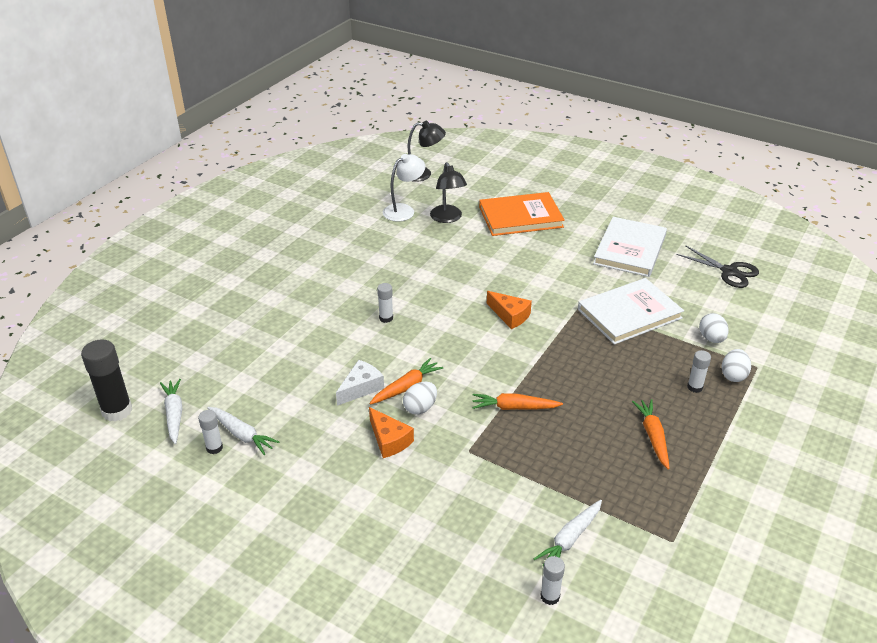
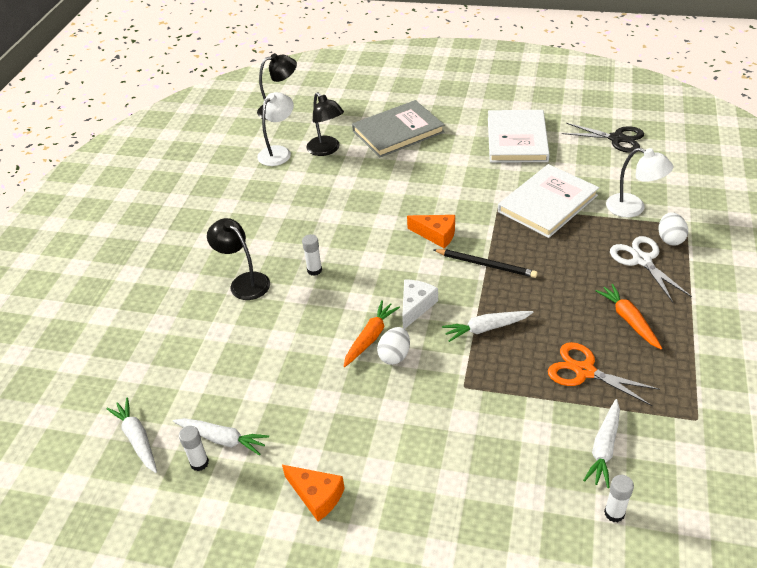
camera: 15 degrees left, 5 degrees up
black glue stick [81,339,132,422] -> none
white cheese [336,360,384,406] -> white cheese moved to [402,279,438,329]
orange cheese [369,407,414,458] -> orange cheese moved to [282,465,345,522]
orange carrot [472,393,563,410] -> white carrot [442,311,533,342]
orange book [479,192,565,236] -> grey book [352,100,445,158]
white glue stick [687,350,711,393] -> white scissors [610,236,692,303]
white egg [699,313,729,343] -> white lamp [606,148,673,217]
none -> black lamp [207,218,270,300]
none -> black pencil [433,249,538,278]
none -> orange scissors [548,342,660,406]

